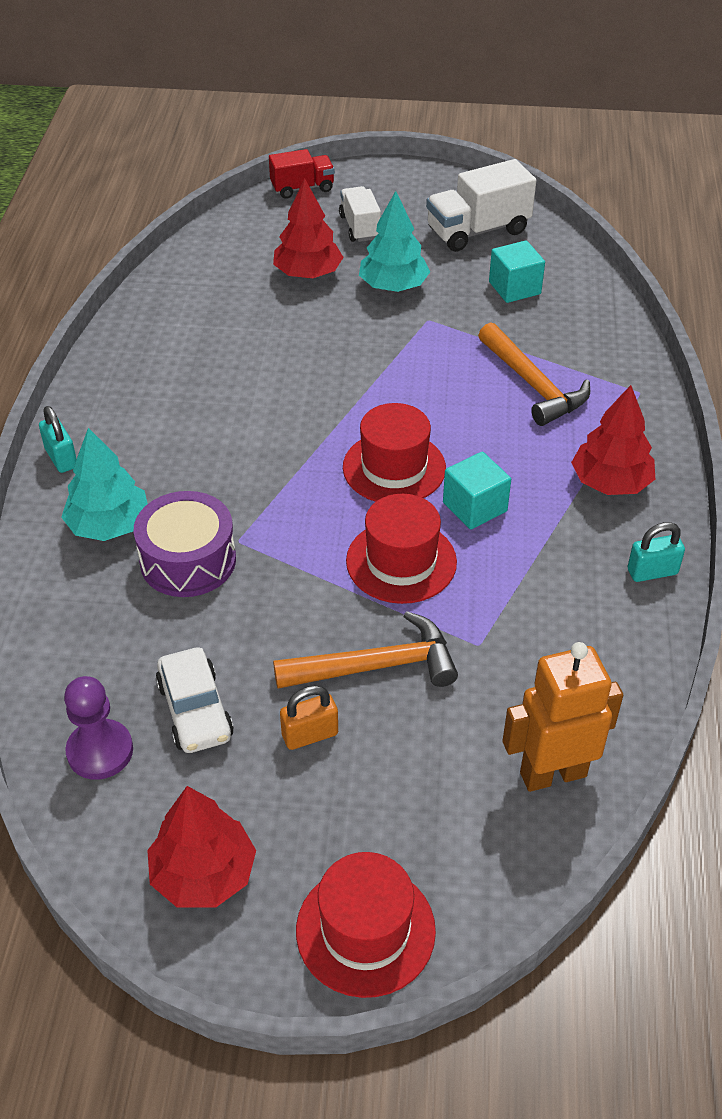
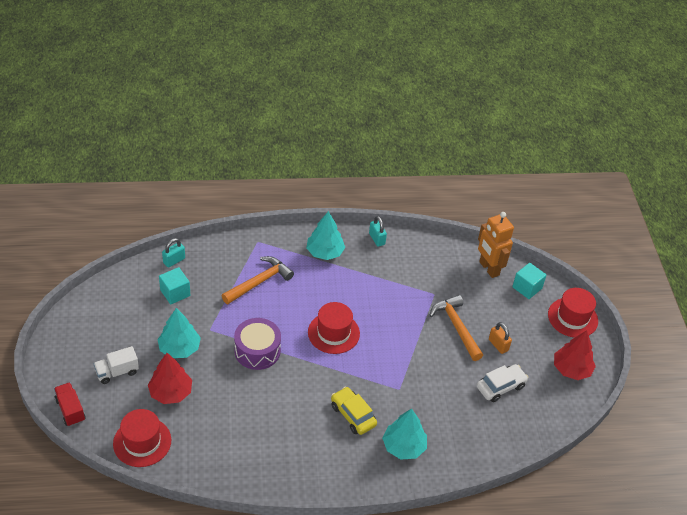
camera: 105 degrees left, 0 degrees up
turquoise padlock [39,406,77,473] -> turquoise padlock moved to [162,238,185,267]
purple pawn [64,676,133,780] -> none
purple drum [133,491,236,597] -> purple drum moved to [234,318,281,370]
red hat [346,494,457,604] -> red hat moved to [113,409,171,467]
white truck [426,159,536,252] -> none
turquoise cube [443,452,511,529] -> turquoise cube moved to [512,263,546,299]
red tree [571,385,655,495] -> turquoise tree [306,211,345,260]
none -> yellow car [331,387,377,435]

